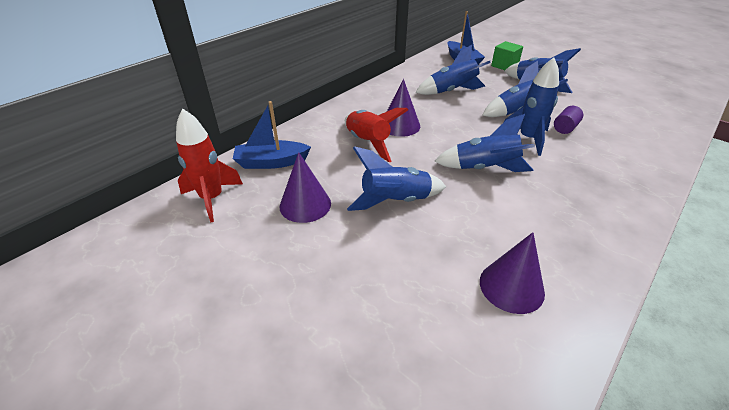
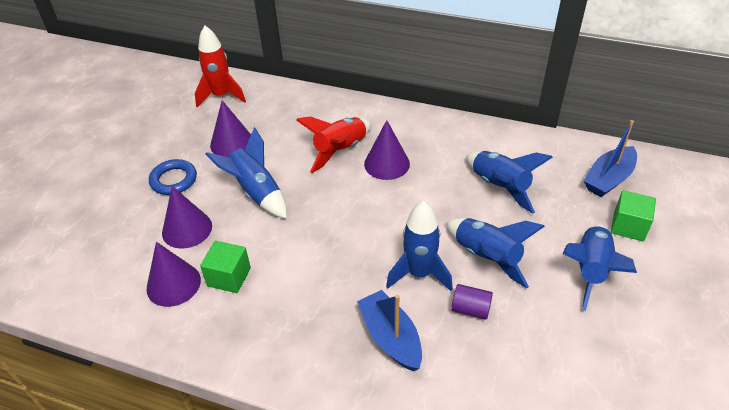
camera: 70 degrees right, 5 degrees up
blue boat [233,101,311,169] -> blue boat moved to [357,290,422,371]
blue rocket [434,114,535,172] -> none
none -> blue ring [149,159,197,195]
none -> purple cone [162,186,212,249]
none -> green cube [200,241,251,293]

